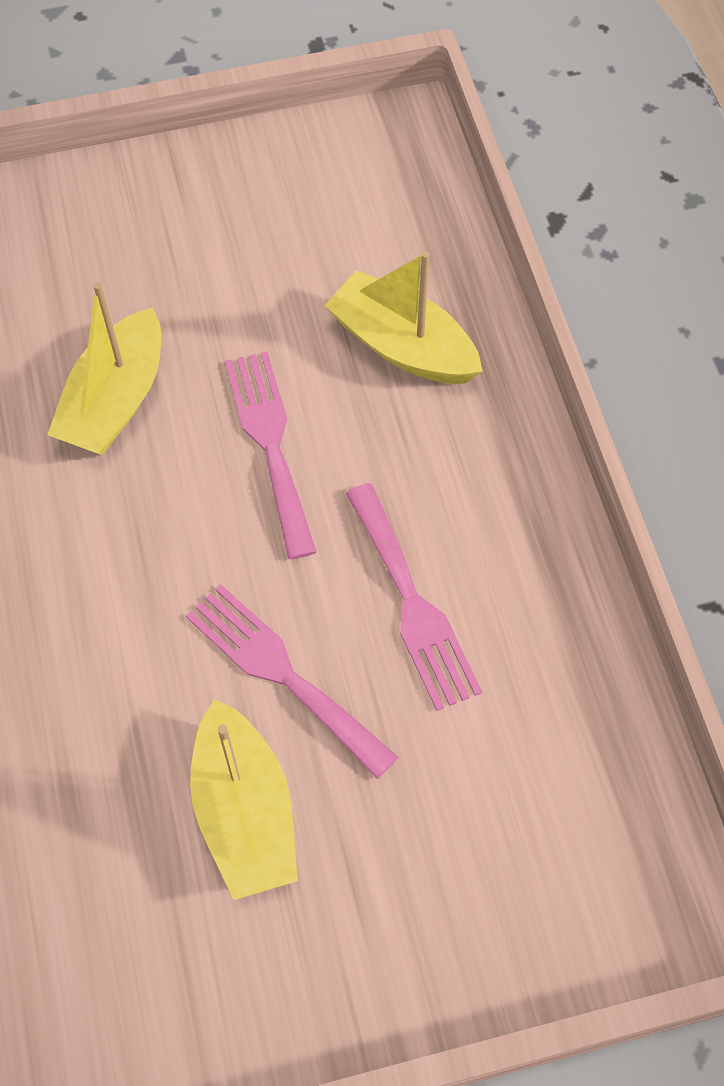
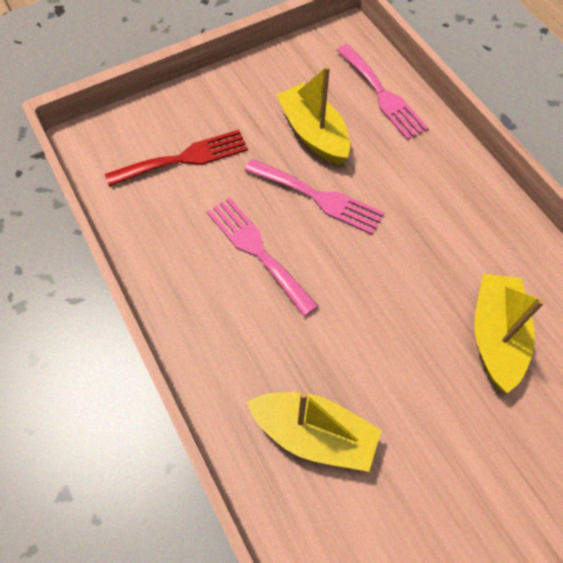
camera: 165 degrees right, 0 degrees up
pink fork [225,351,317,559] -> pink fork moved to [337,44,429,140]
none -> red fork [105,130,248,187]

